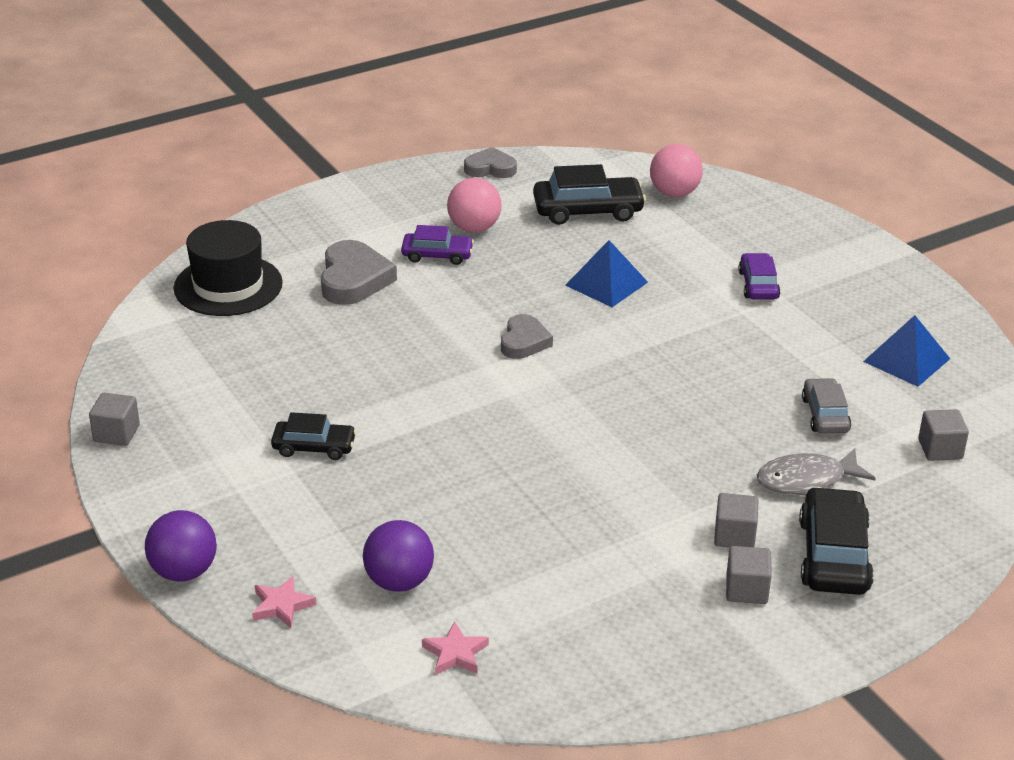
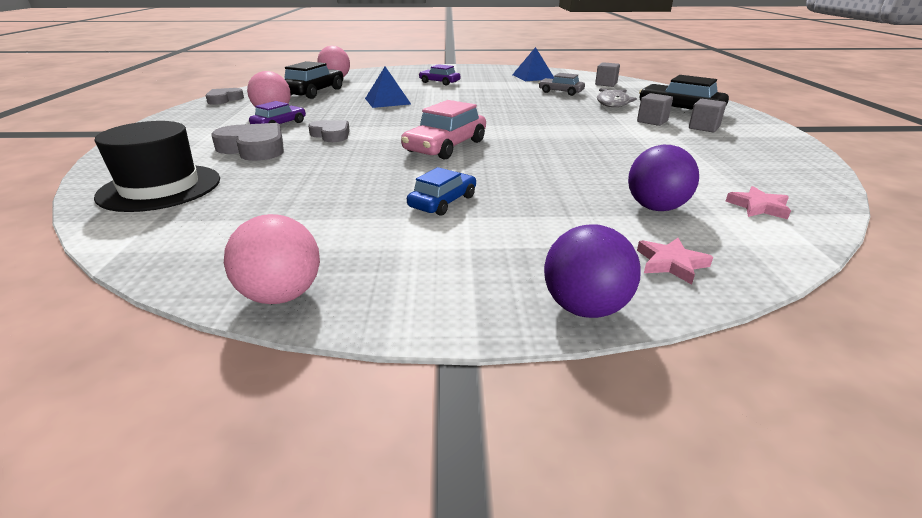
camera: 60 degrees left, 5 degrees down
grey cube [89,393,140,446] -> pink ball [224,214,320,304]
black car [271,412,357,460] -> blue car [407,167,476,216]
grey heart [501,314,553,359] -> grey heart moved to [308,120,350,142]
none -> pink car [401,100,486,160]

